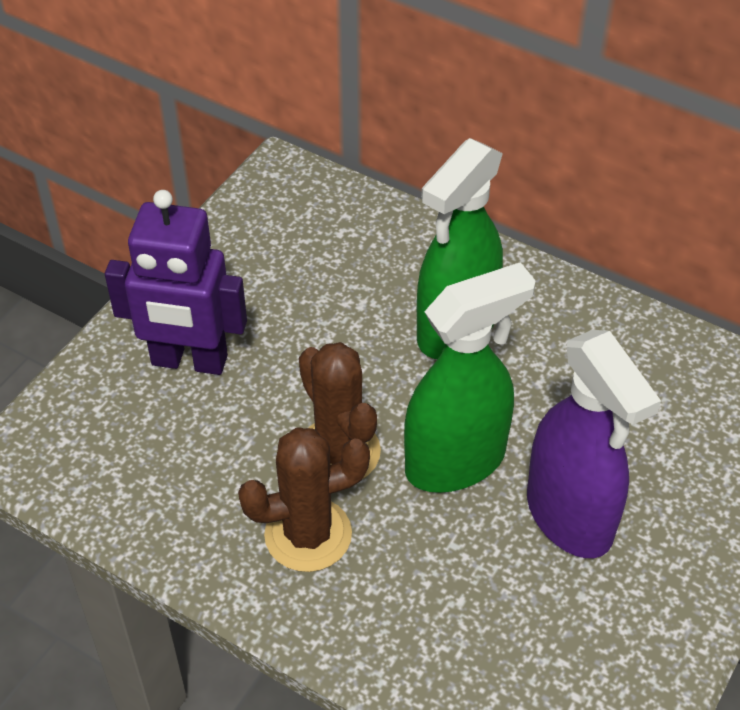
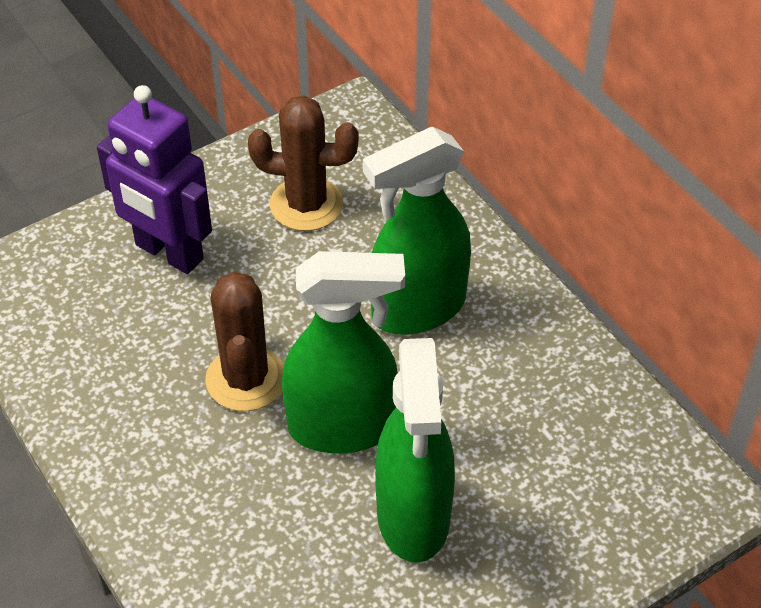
camera: 25 degrees right, 0 degrees up
brown cactus [238,427,370,572] -> brown cactus moved to [248,95,359,231]
purple spray bottle [527,330,661,558] -> green spray bottle [375,338,455,563]

